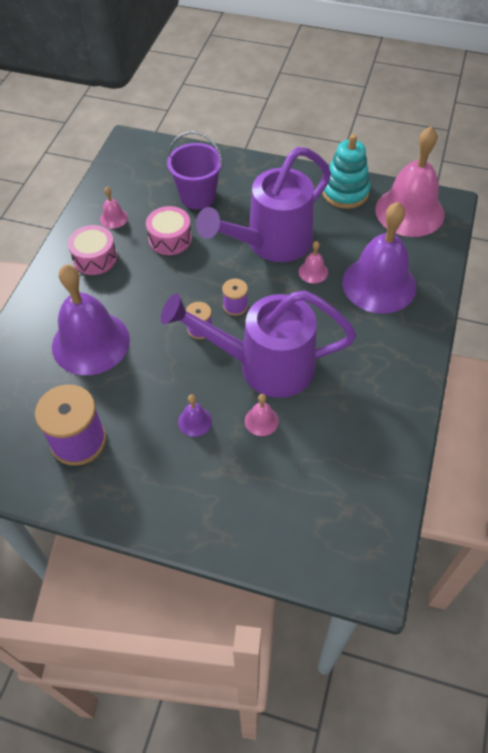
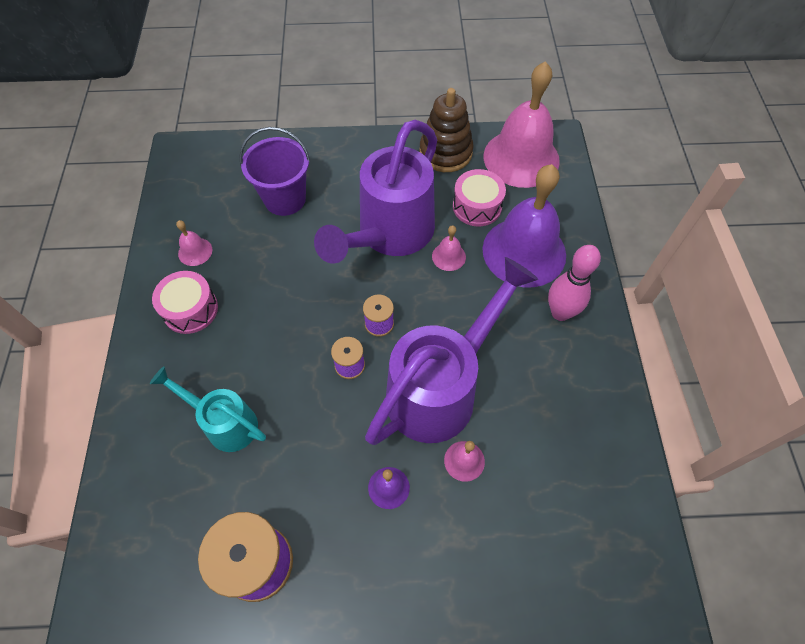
camera: 20 degrees left, 5 degrees up
purple bell [52,264,130,375] -> turquoise watering can [150,366,266,452]
pink drum [146,206,192,255] -> pink drum moved to [453,169,506,226]
purple watering can [161,290,356,398] -> purple watering can turned 150 degrees clockwise [365,257,538,445]
turquoise stacking toy [322,134,370,209] -> brown stacking toy [419,88,474,172]
none -> pink bowling pin [548,245,601,321]

